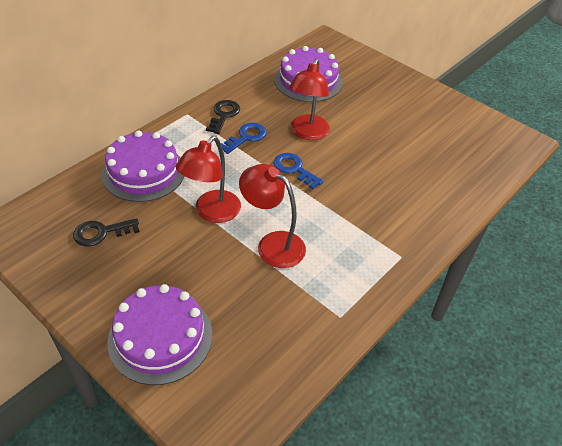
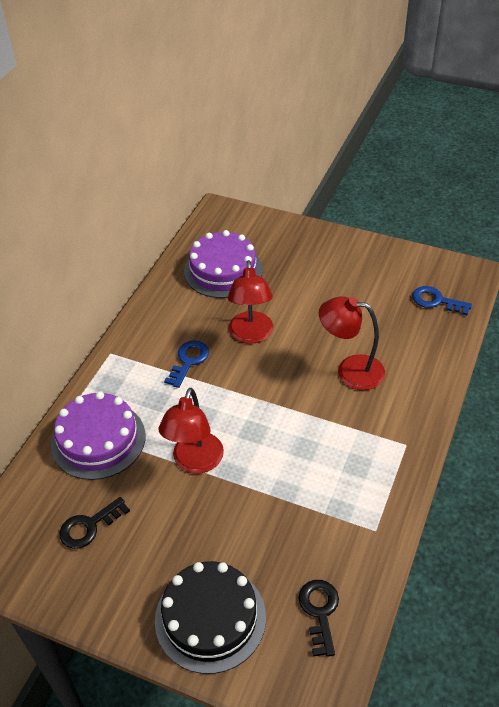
camera: 15 degrees left, 0 degrees up
purple cake [107,284,212,385] -> black cake [155,561,266,674]
black key [206,100,240,134] -> black key moved to [299,580,339,657]
red lamp [239,164,306,268] -> red lamp moved to [319,296,385,390]
blue key [273,153,323,189] -> blue key moved to [412,286,472,315]

